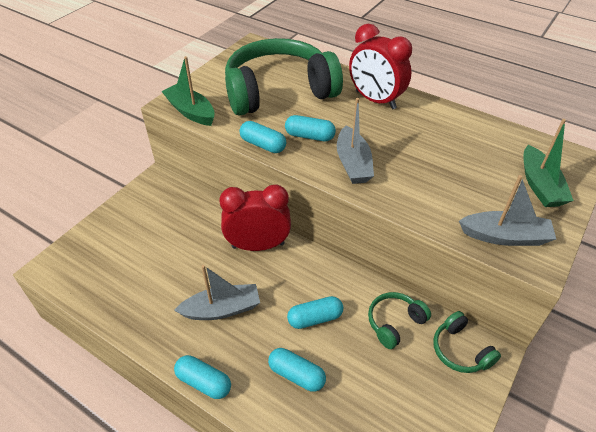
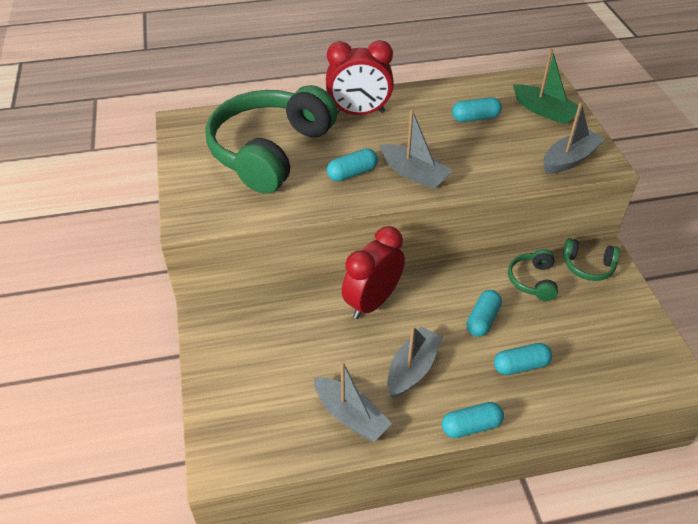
camera: 45 degrees left, 0 degrees up
green boat [161,56,215,126] -> none
turquoise capsule [239,121,286,153] -> turquoise capsule moved to [452,97,502,122]
none -> grey boat [314,361,392,442]

